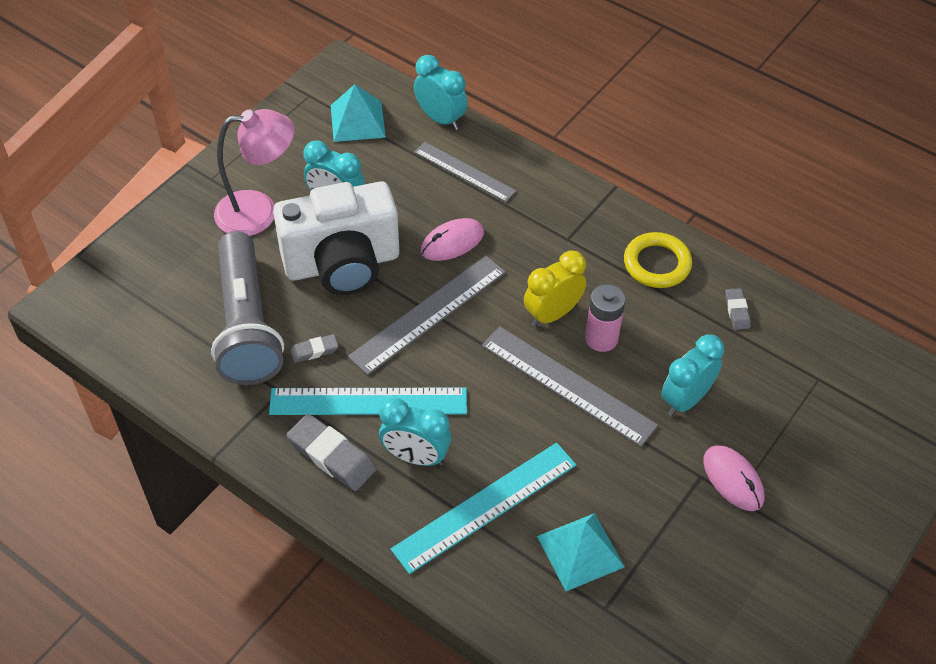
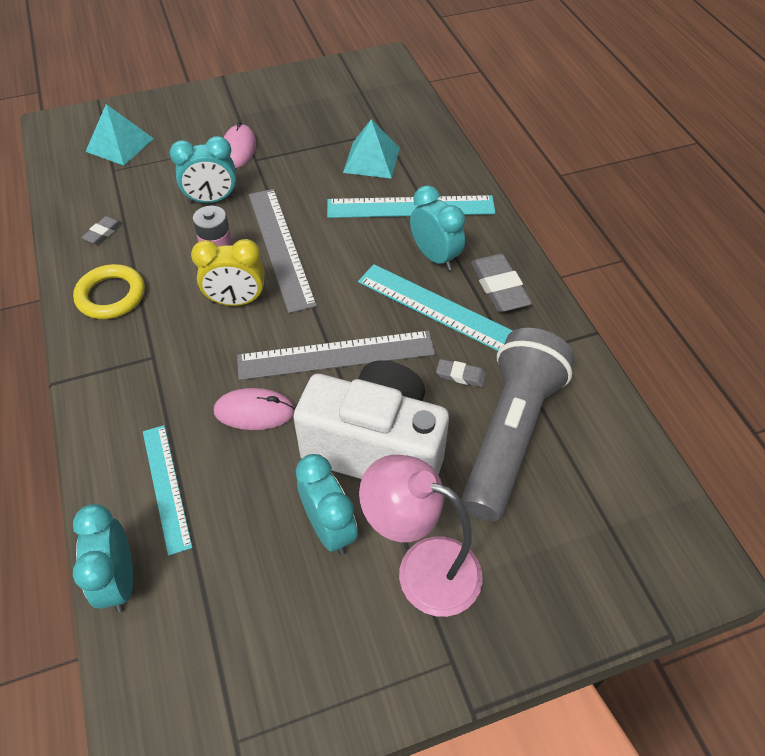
camera: 145 degrees left, 0 degrees up
turquoise pyramid [330,84,386,142] -> turquoise pyramid moved to [85,104,154,166]
grey ruler [415,142,516,202] -> turquoise ruler [143,425,193,556]

